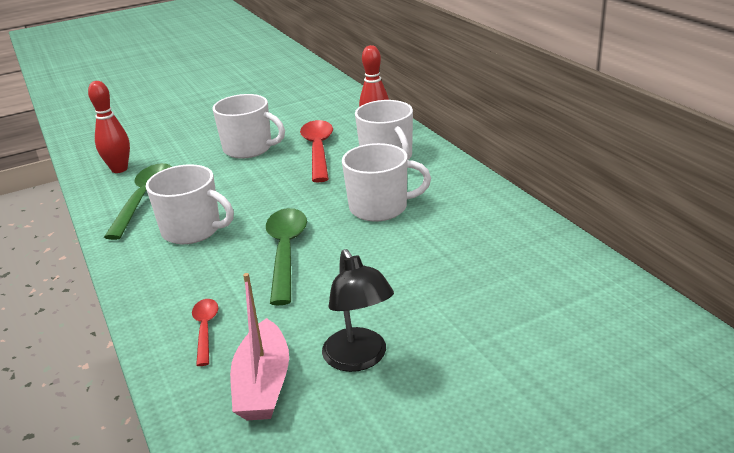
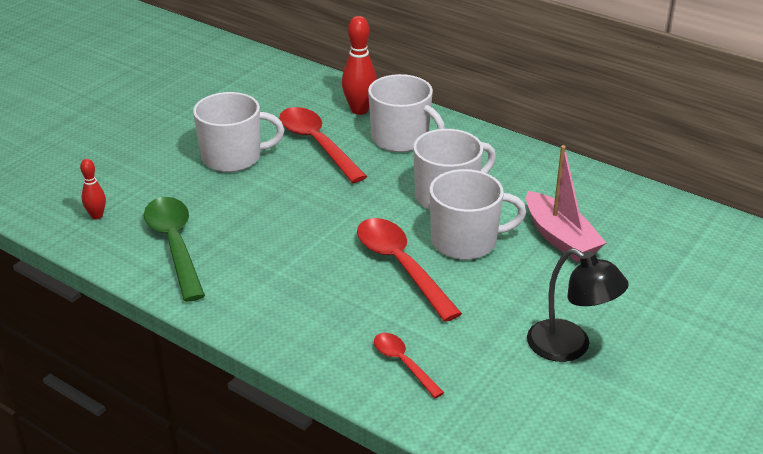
camera: 30 degrees left, 5 degrees up
red bowling pin [88,81,130,173] -> red bowling pin [80,159,106,219], size x0.57
white mug [146,164,234,244] -> white mug moved to [430,169,526,260]
pink boat [230,273,289,421] -> pink boat moved to [526,145,606,262]
green spoon [266,208,307,305] -> red spoon [357,218,462,322]

